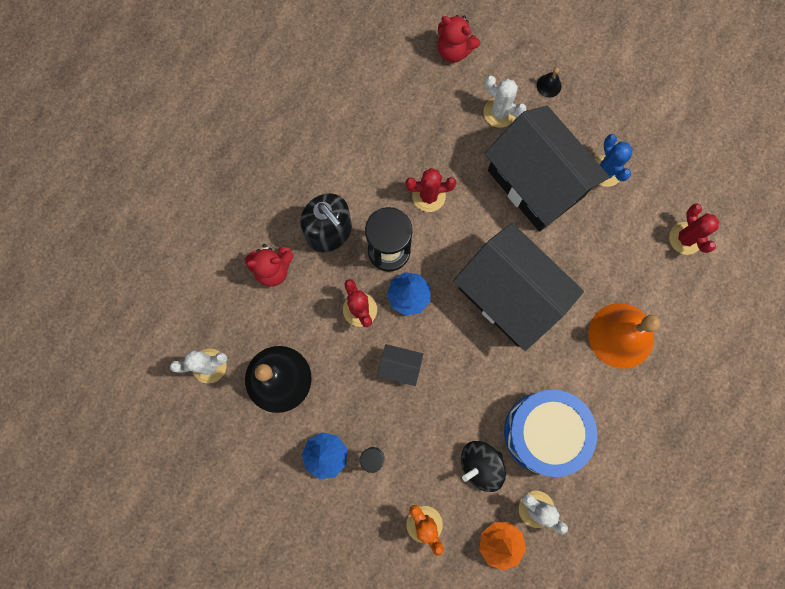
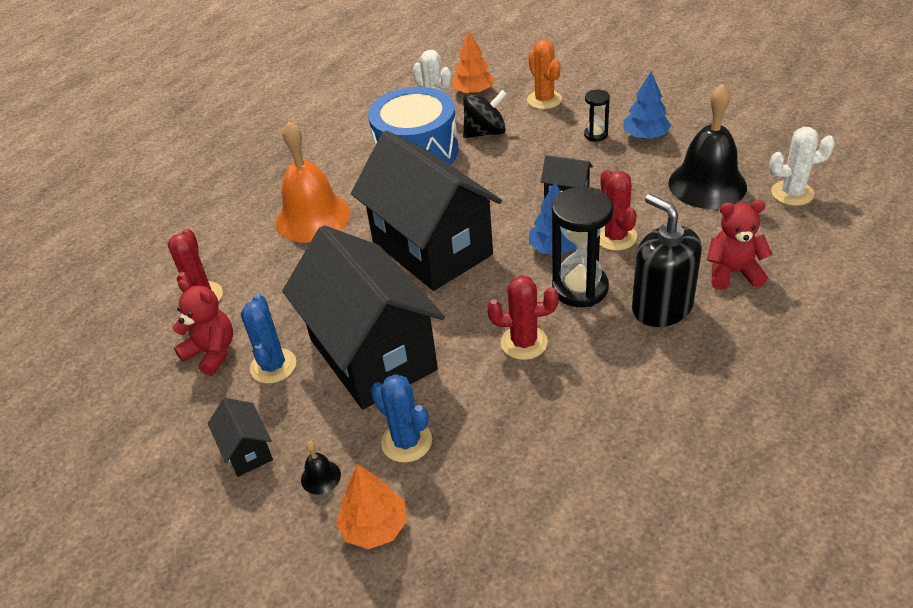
camera: 170 degrees left, 35 degrees down
red teddy bear [438,15,480,63] -> red teddy bear moved to [173,280,233,376]
white cactus [484,75,526,128] -> blue cactus [371,374,432,463]
none -> black house [208,398,273,477]
none -> orange tree [336,464,407,549]

